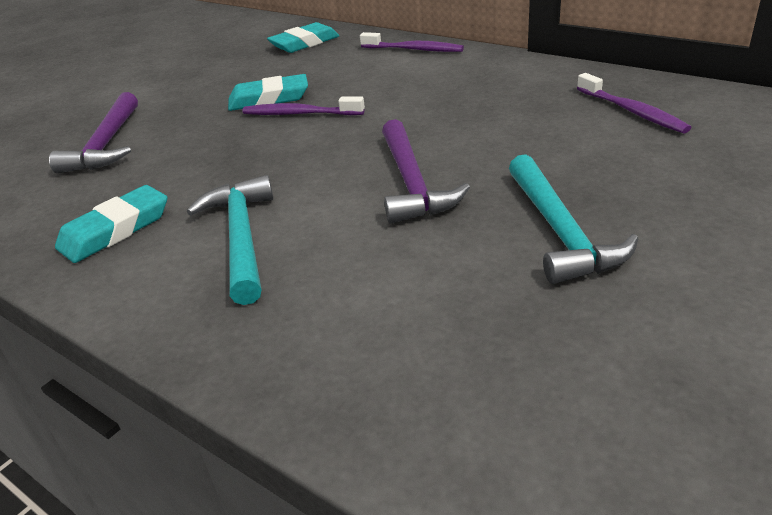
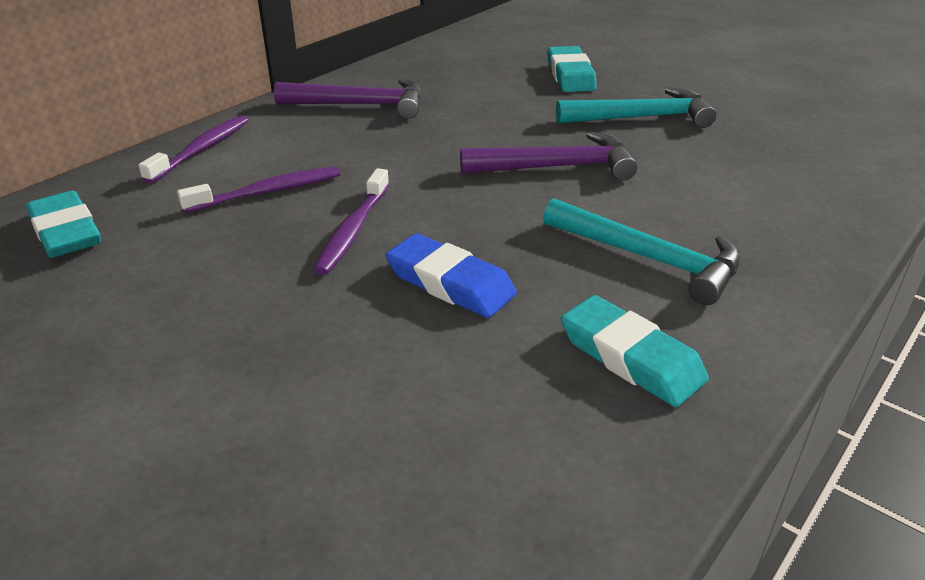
camera: 90 degrees left, 0 degrees up
purple hammer [49,92,138,174] -> purple hammer moved to [274,78,422,119]
turquoise hammer [187,175,273,305] -> turquoise hammer turned 135 degrees counterclockwise [543,198,740,305]
turquoise eraser [228,74,308,111] -> turquoise eraser moved to [547,46,597,92]
purple toothbrush [577,73,691,134] -> purple toothbrush moved to [177,167,341,213]
none -> blue eraser [386,233,517,318]

